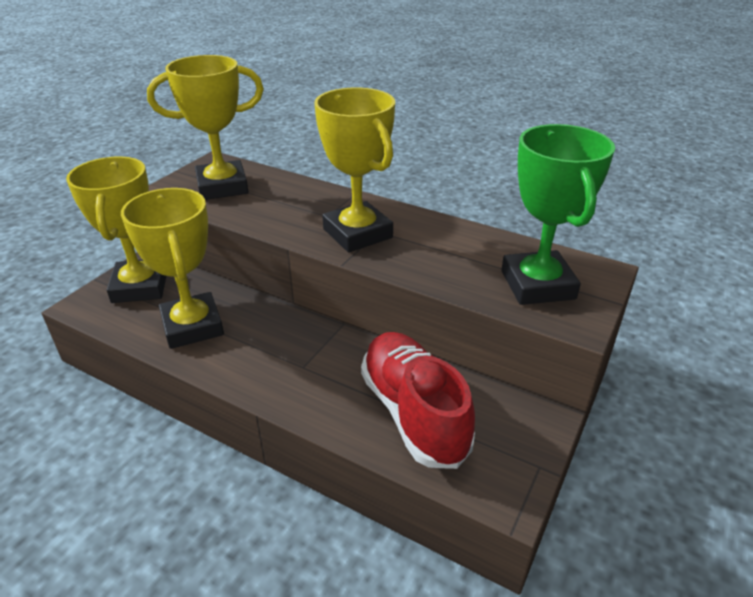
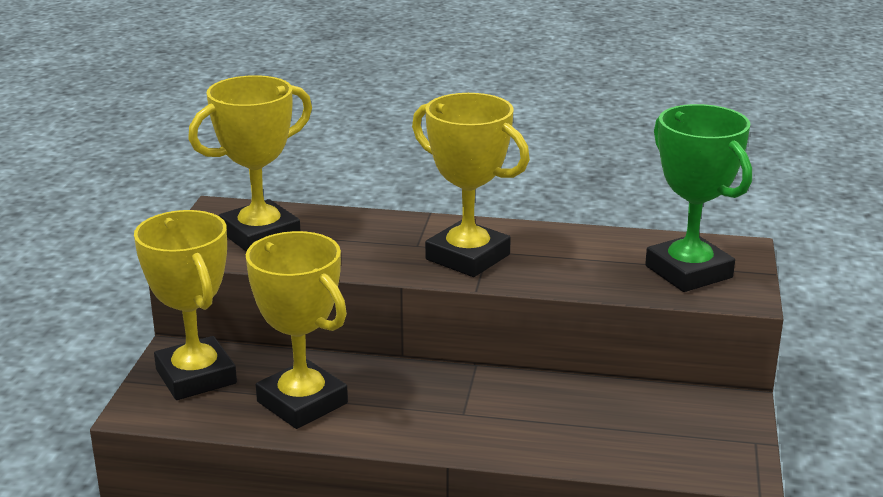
camera: 20 degrees left, 10 degrees down
red shoe [361,332,475,469] -> none

